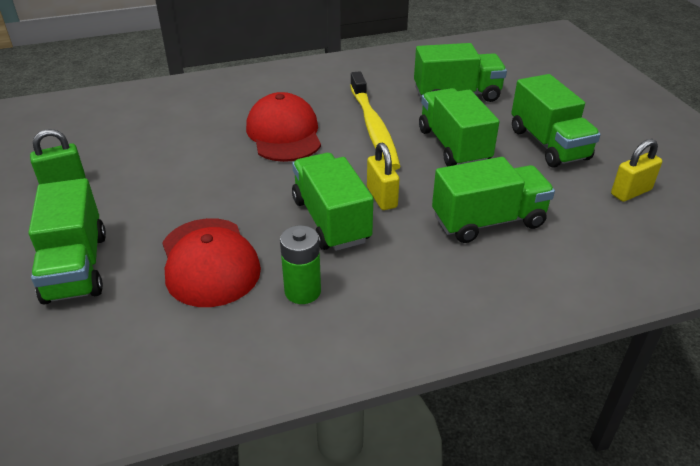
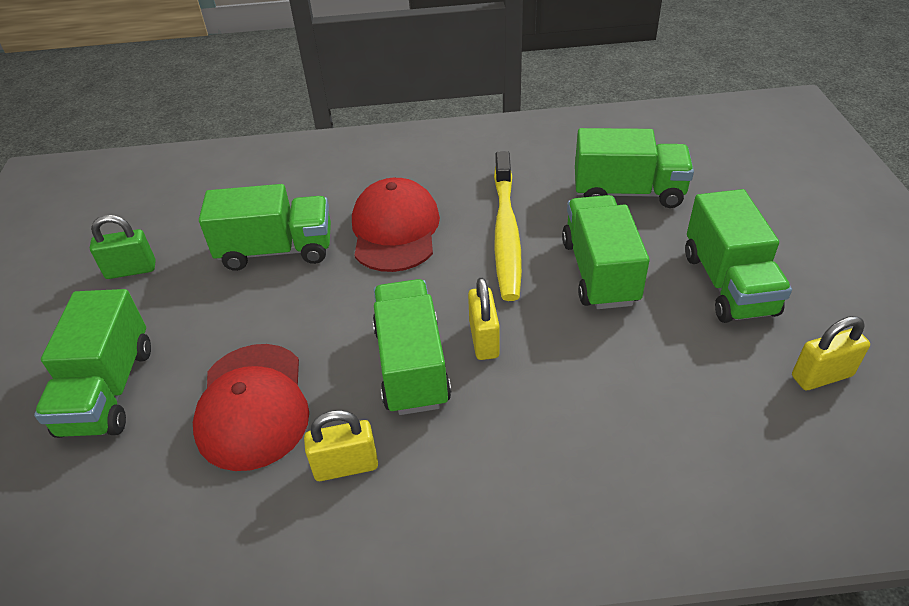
camera: 15 degrees right, 5 degrees up
green battery [280,225,321,304] -> yellow padlock [304,410,378,481]
green truck [432,157,555,243] -> green truck moved to [199,184,331,271]

